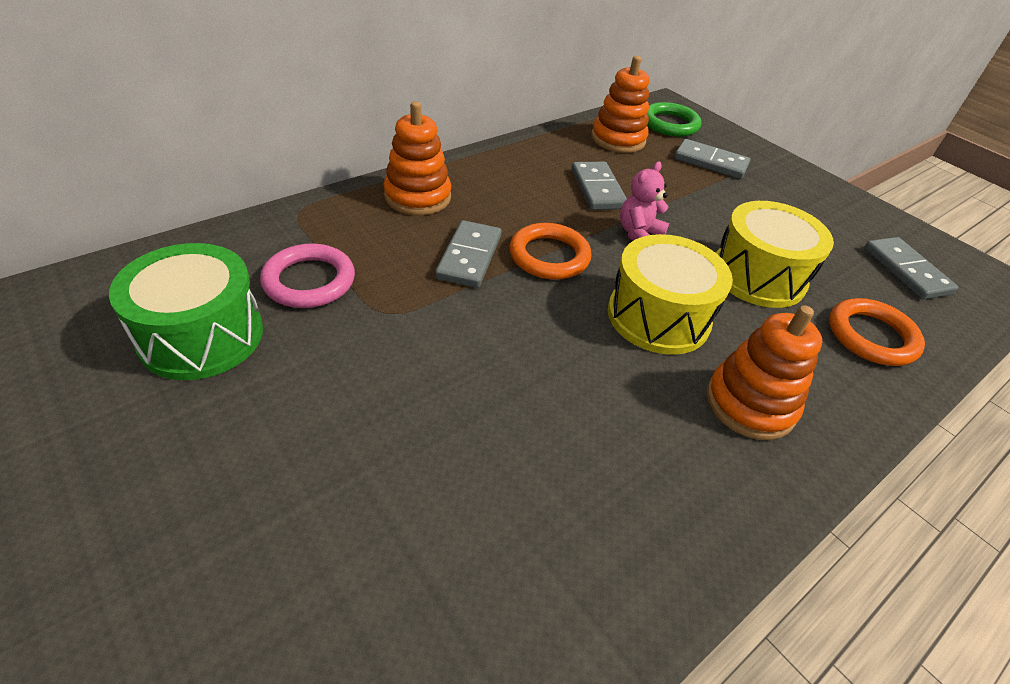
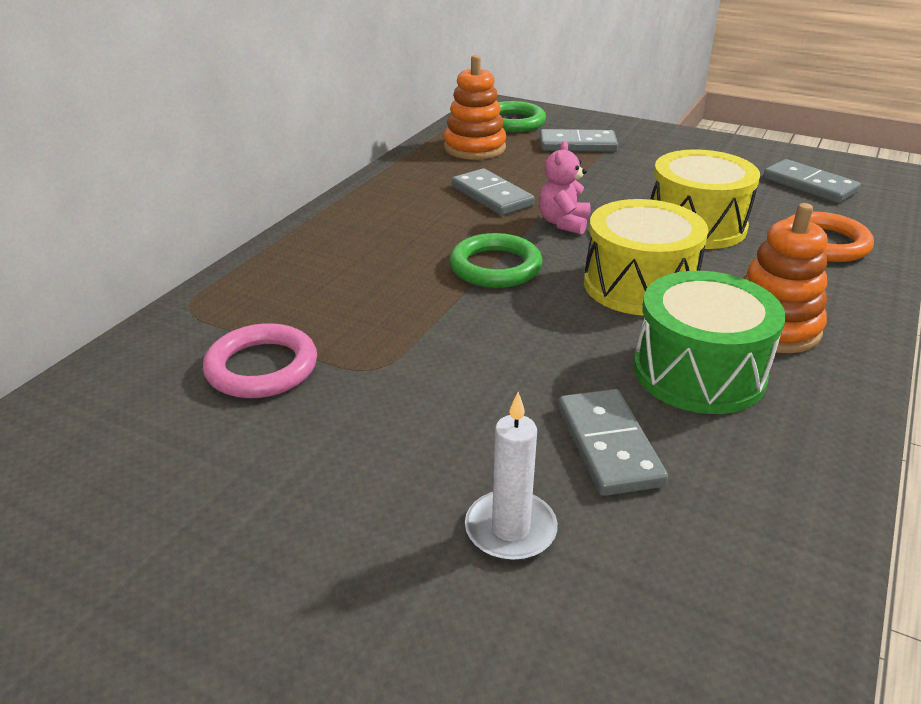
camera: 20 degrees left, 10 degrees down
green drum [109,243,263,380] -> green drum moved to [634,271,786,414]
orange stacking toy [383,101,451,215] -> none
grey domino [435,220,502,288] -> grey domino moved to [558,389,668,496]
orange ring [510,223,591,280] -> green ring [449,233,543,288]
none -> white candle [465,392,558,561]

